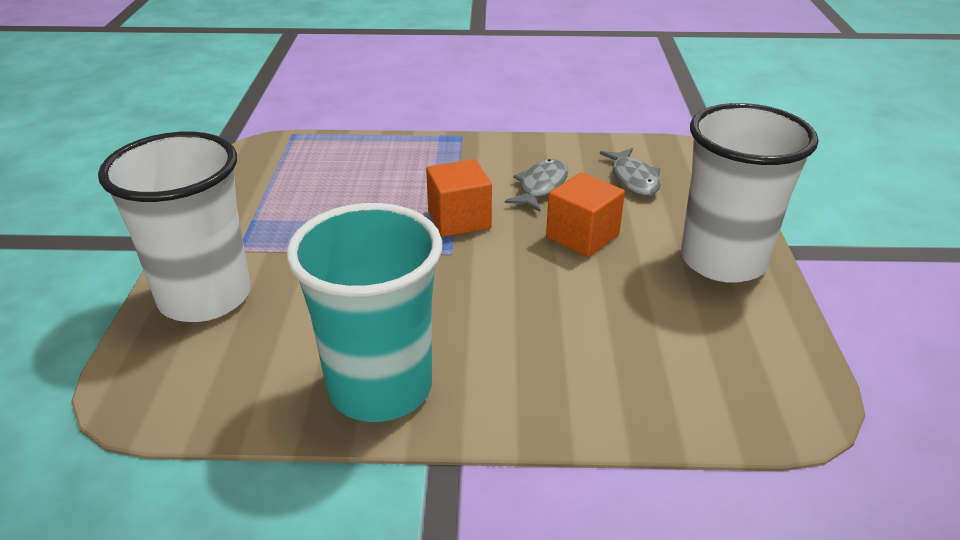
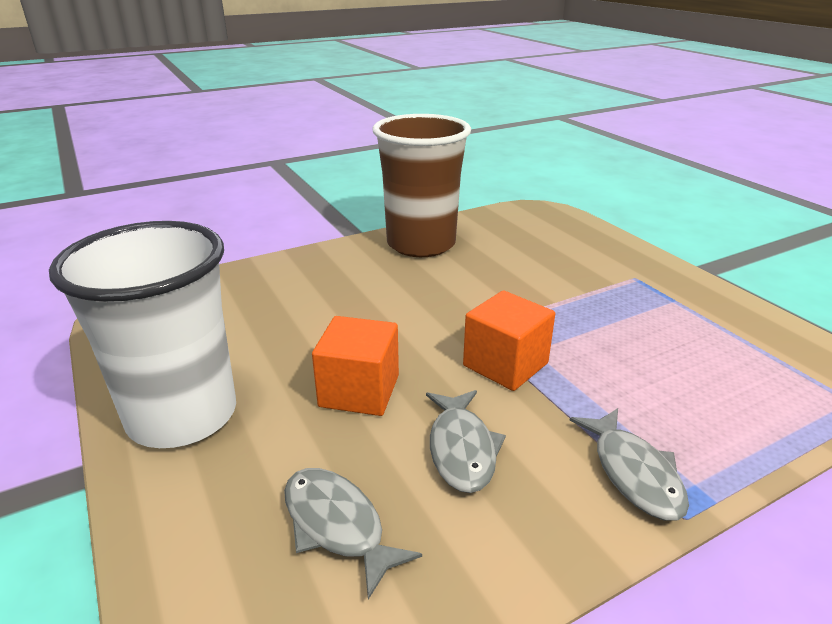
camera: 150 degrees right, 5 degrees down
white cup [98,132,250,322] -> none
turquoise cup [286,203,442,422] -> brown cup [372,114,471,257]
none -> grey fish [569,408,689,521]

